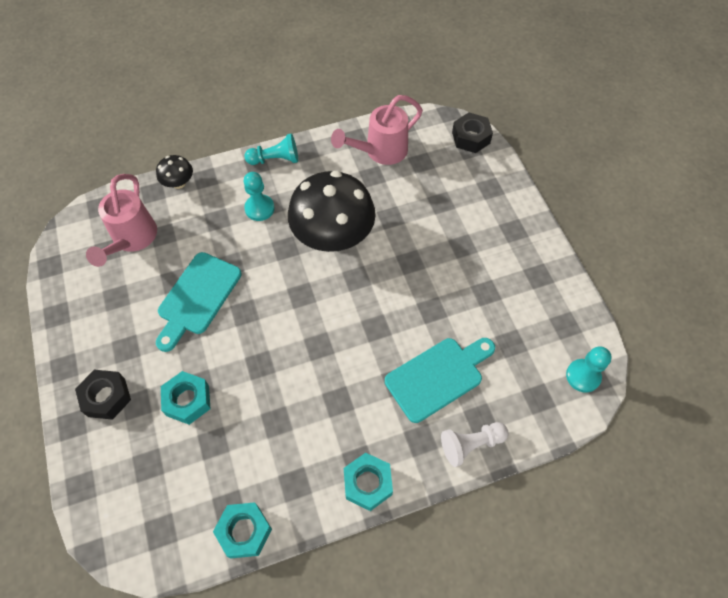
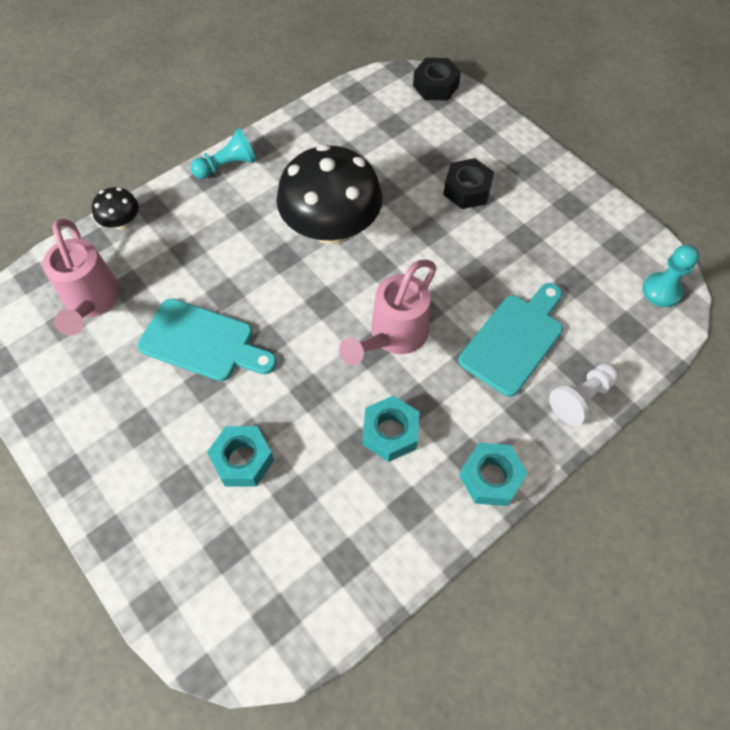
camera: 20 degrees left, 0 degrees up
black nut [75,370,131,420] -> black nut moved to [443,158,494,209]
turquoise cutting board [156,252,242,352] -> turquoise cutting board turned 75 degrees counterclockwise [138,298,277,381]
turquoise nut [213,502,272,558] -> turquoise nut moved to [363,396,419,462]
turquoise pawn [243,172,275,221] -> none
pink watering can [331,95,423,165] -> pink watering can moved to [339,260,436,365]

